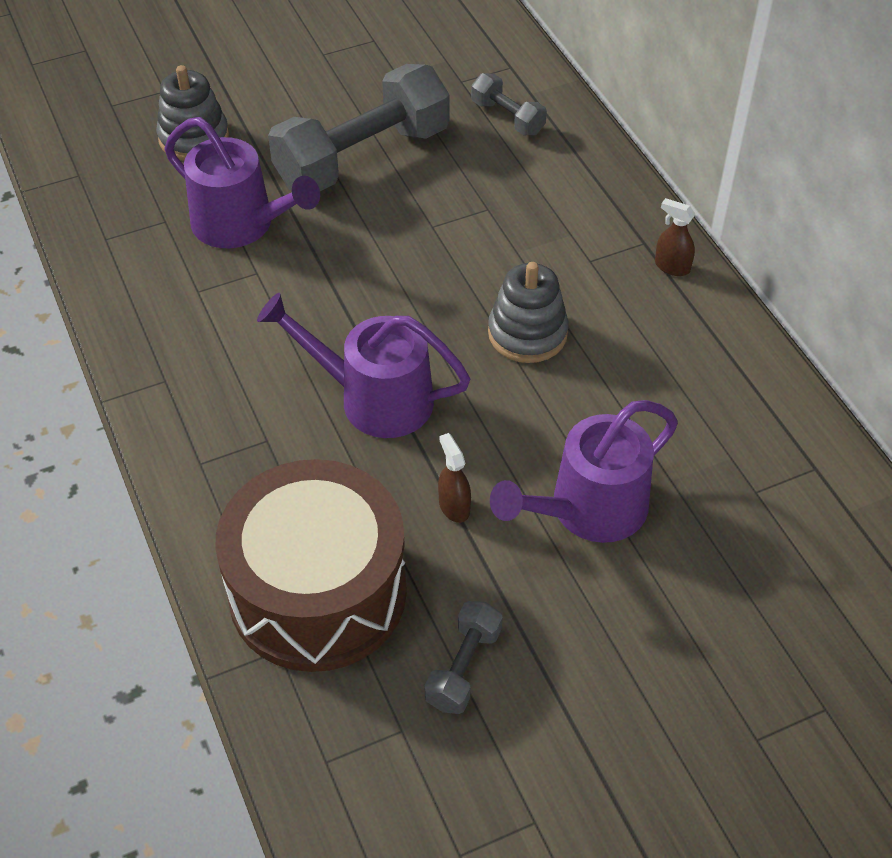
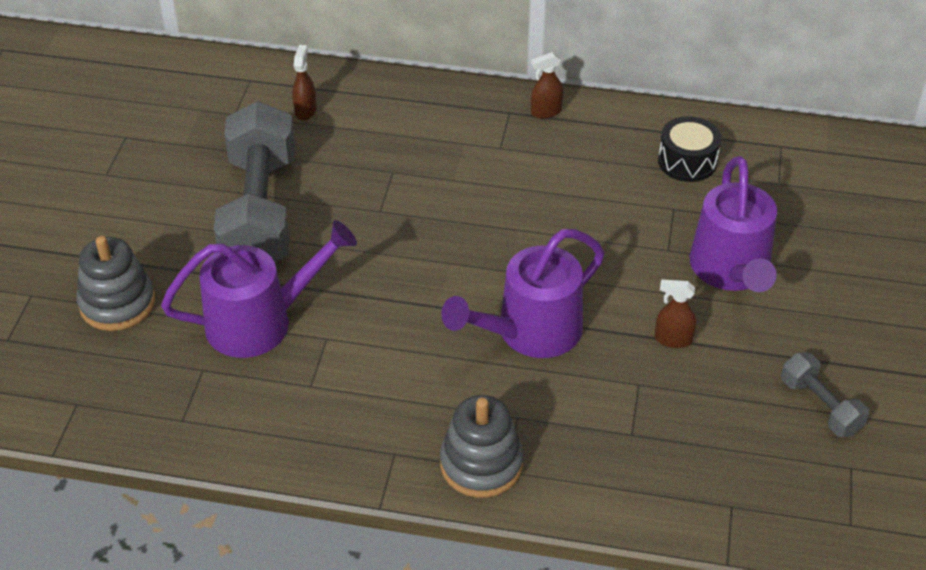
camera: 55 degrees left, 5 degrees down
brown drum [215,459,407,672] -> none
grey dumbbell [471,73,547,135] -> brown spray bottle [292,45,316,121]
grey stacking toy [488,262,569,363] -> grey stacking toy moved to [440,395,523,498]
none -> black drum [658,116,721,182]

